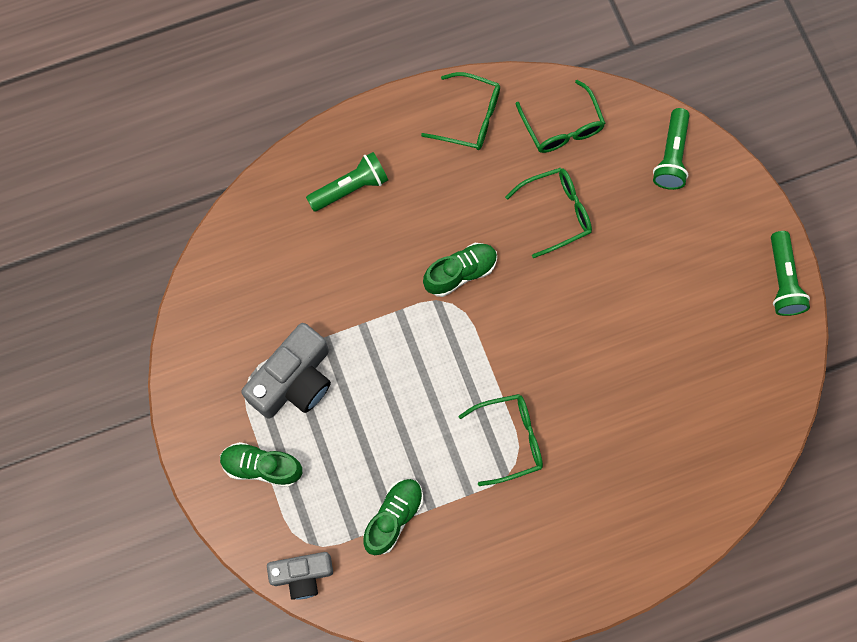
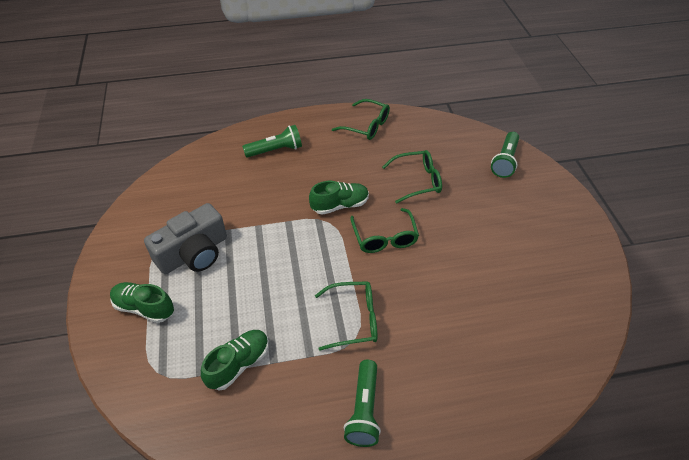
camera: 10 degrees right, 25 degrees down
grey camera [267,552,333,600] -> none
green glasses [516,80,605,153] -> green glasses moved to [351,208,419,253]
green flashlight [771,231,810,316] -> green flashlight moved to [344,360,381,447]

